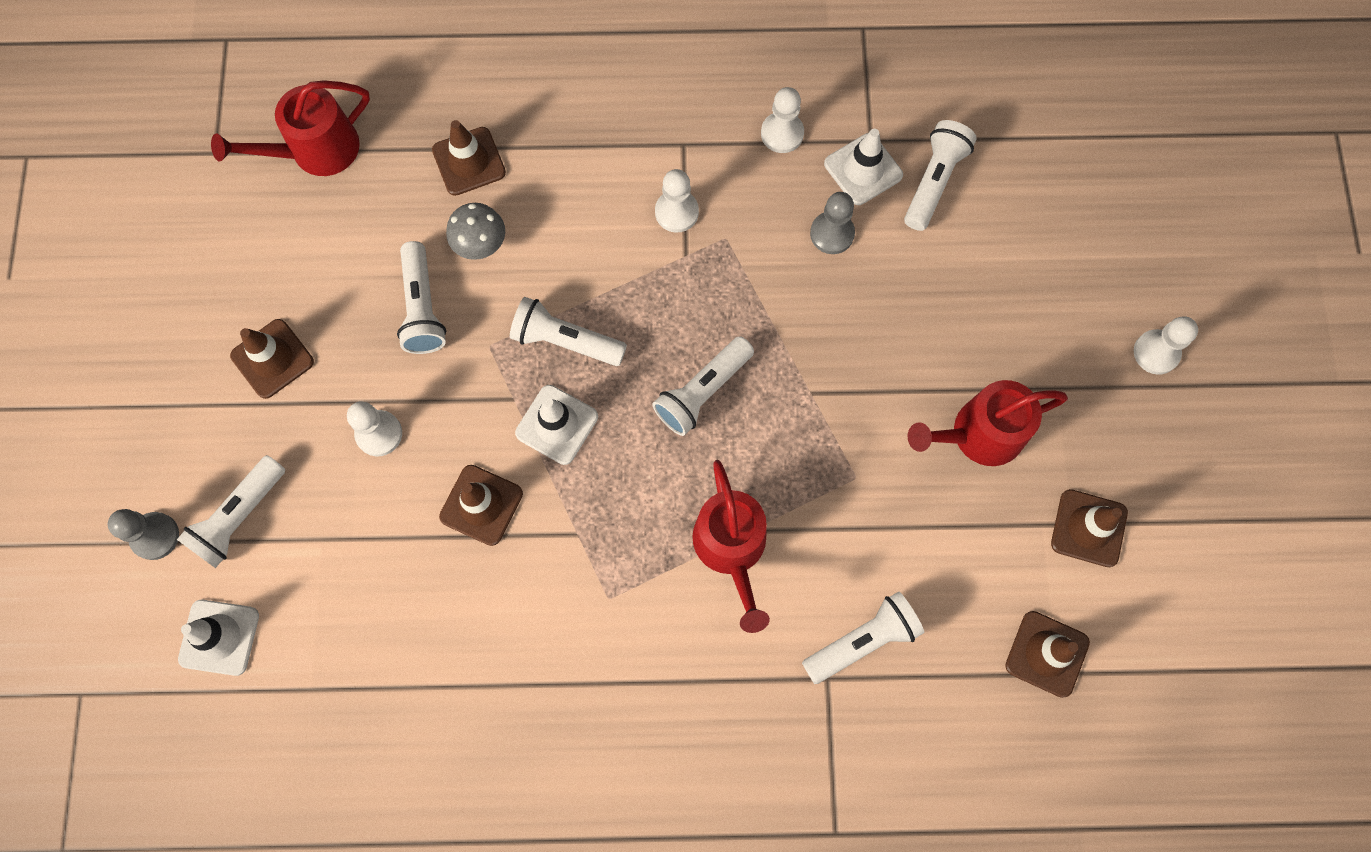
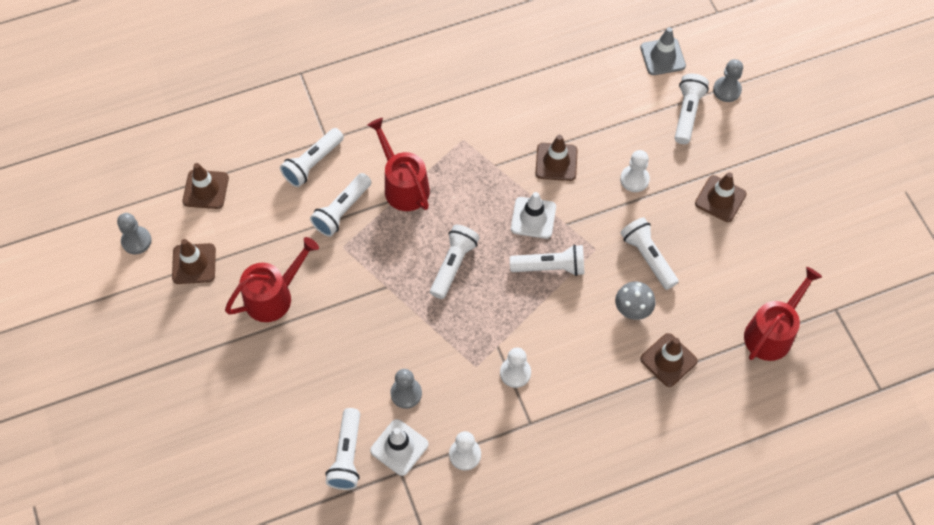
camera: 160 degrees right, 10 degrees down
white traffic cone [178,600,259,676] -> grey traffic cone [640,27,686,75]
white pawn [1134,316,1198,375] -> none
none -> grey pawn [117,213,151,254]
none -> white flashlight [310,173,371,237]

